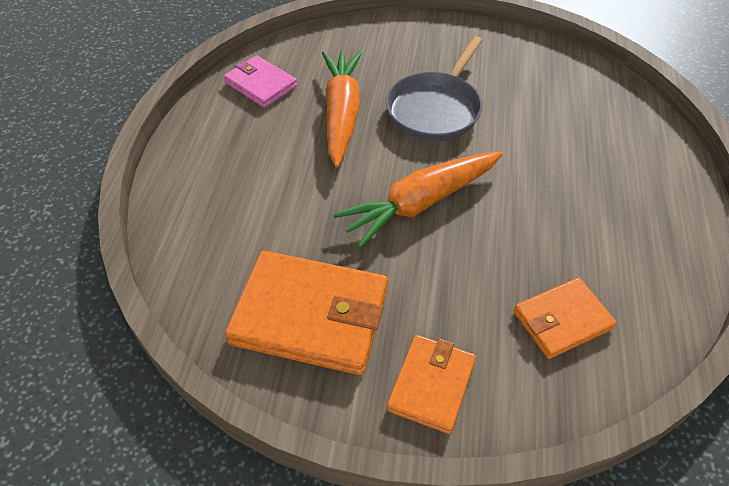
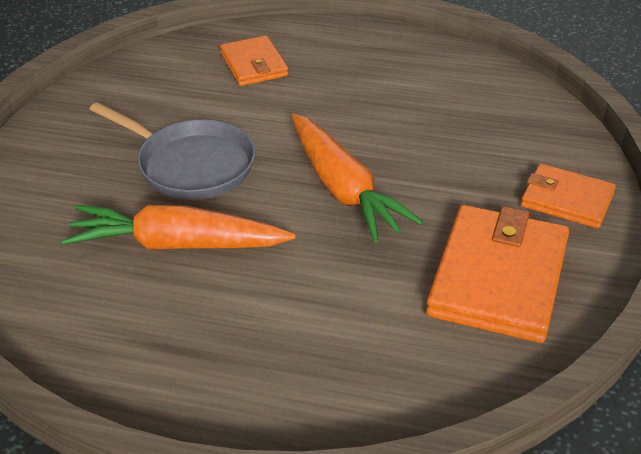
camera: 85 degrees left, 10 degrees down
pink wallet [224,55,297,108] -> none
orange wallet [514,278,617,359] -> orange wallet moved to [220,35,288,86]

